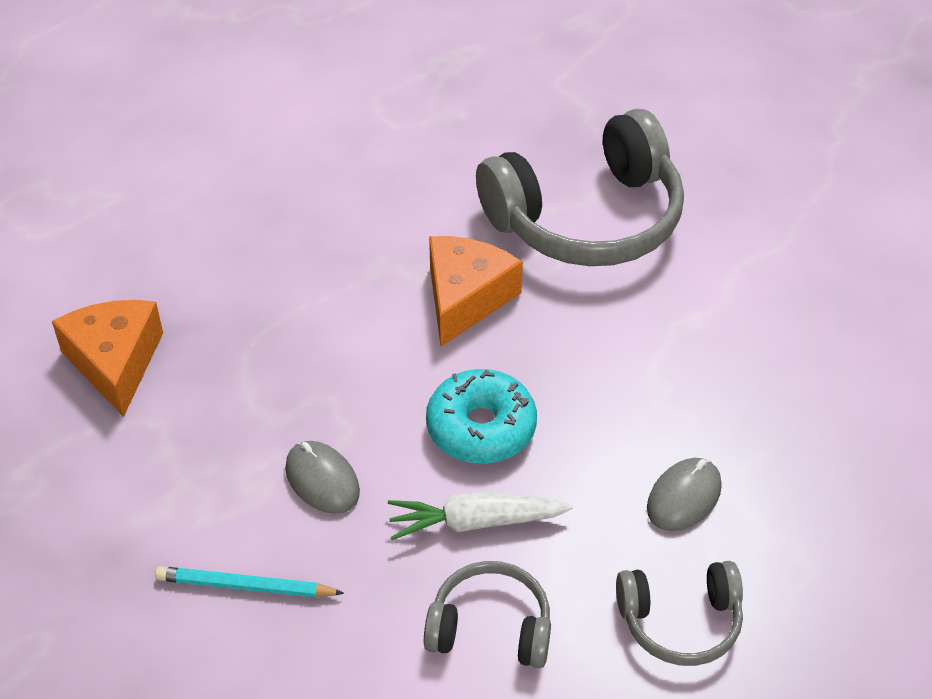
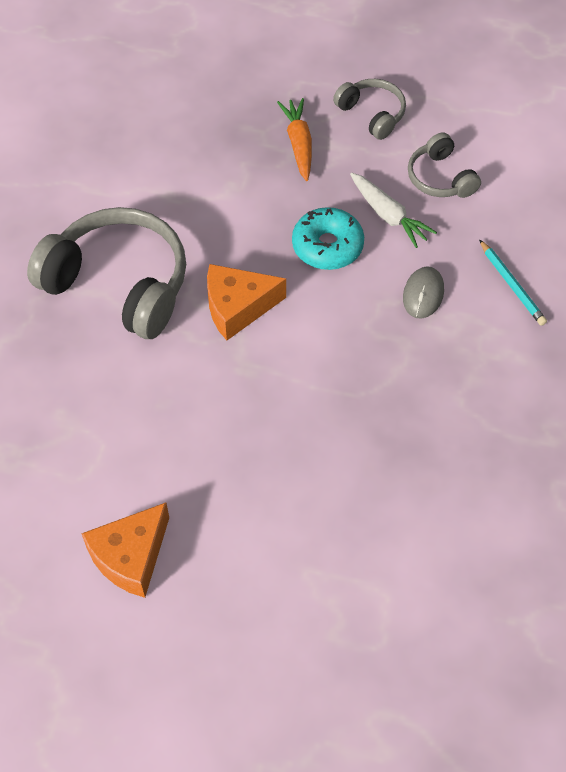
camera: 125 degrees left, 10 degrees up
orange cheese [52,300,163,417] -> orange cheese moved to [81,503,169,598]
grey mouse [647,458,722,531] -> orange carrot [277,98,312,181]

